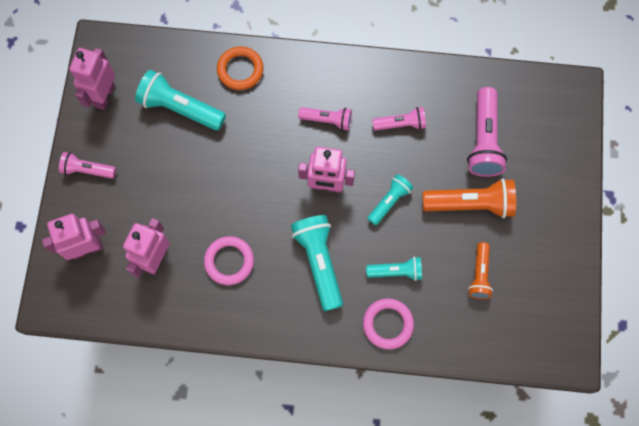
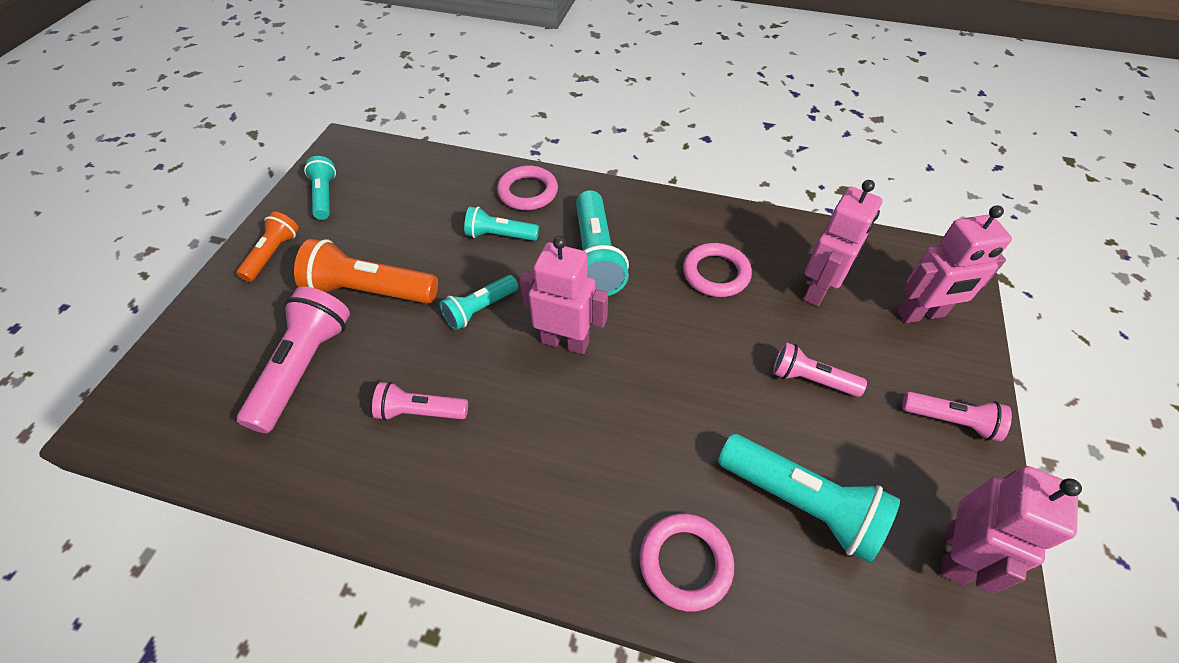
camera: 170 degrees left, 20 degrees down
orange ring [217,46,263,90] -> pink ring [640,514,734,611]
pink flashlight [298,107,352,131] -> pink flashlight moved to [773,342,867,397]
orange flashlight [468,242,493,299] -> orange flashlight moved to [236,212,299,282]
none -> turquoise flashlight [304,156,336,220]

